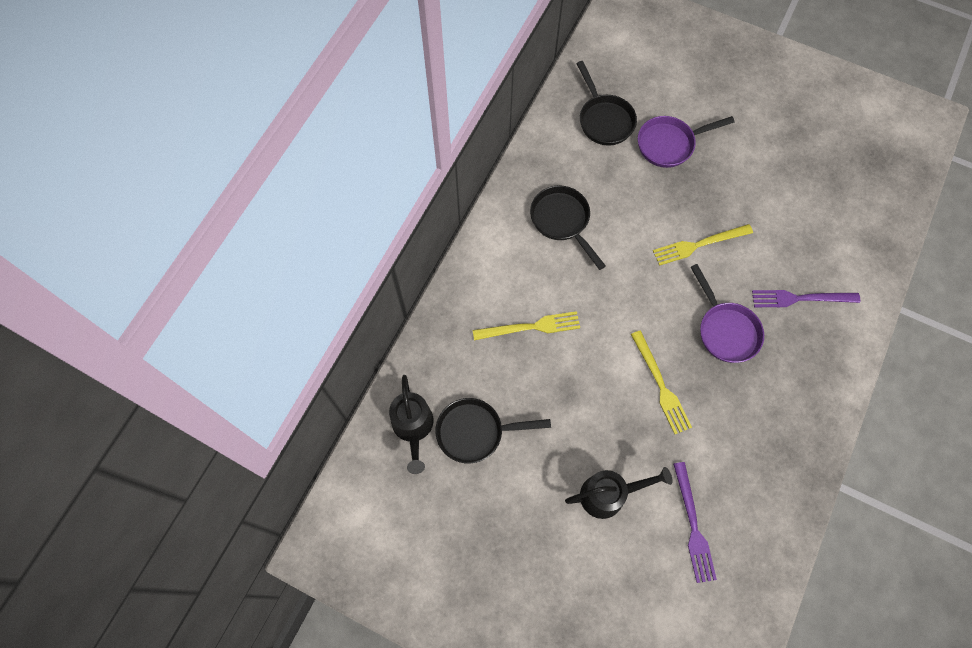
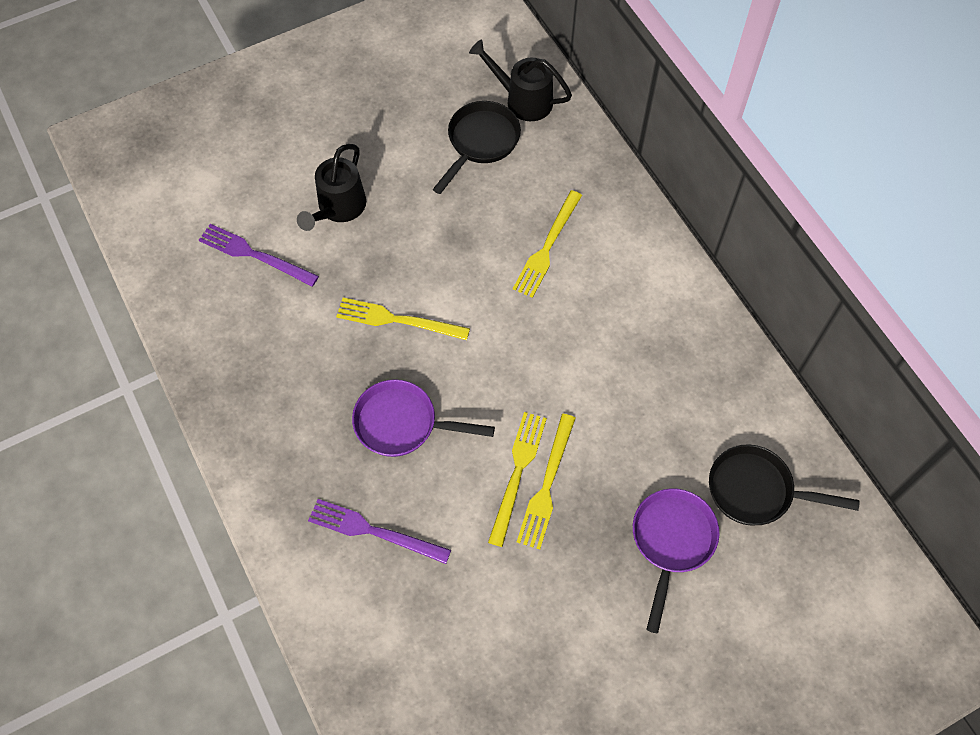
camera: 125 degrees right, 5 degrees down
black pan [530,185,606,270] -> none
purple fork [752,290,860,307] -> purple fork turned 105 degrees counterclockwise [308,499,451,564]
none -> yellow fork [517,414,576,549]

